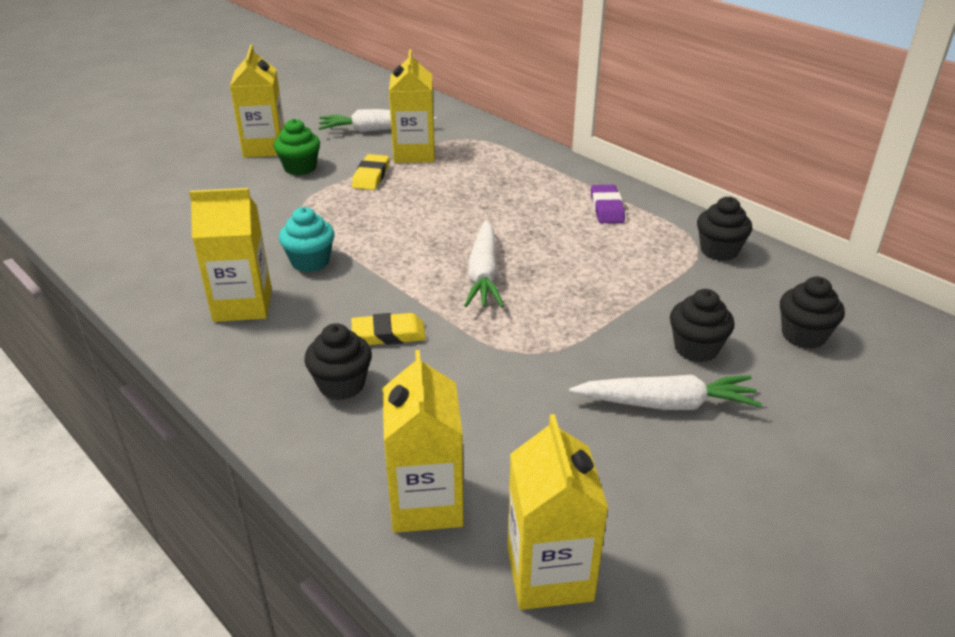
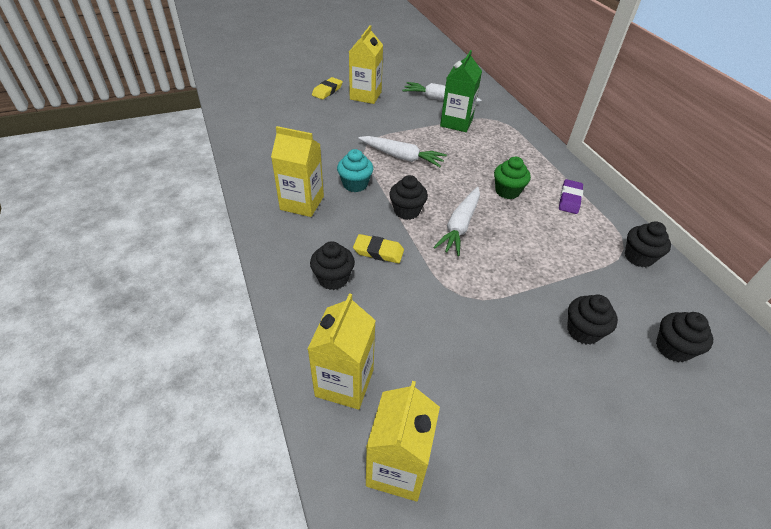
camera: 20 degrees right, 10 degrees up
green cupcake [274,119,320,175] -> green cupcake moved to [494,157,531,199]
yellow eraser [352,154,389,190] -> yellow eraser moved to [312,77,343,100]
yellow carton [389,49,434,163] -> green carton [440,50,482,132]
white carrot [569,375,762,410] -> white carrot moved to [358,136,447,167]
none -> black cupcake [389,175,428,220]

